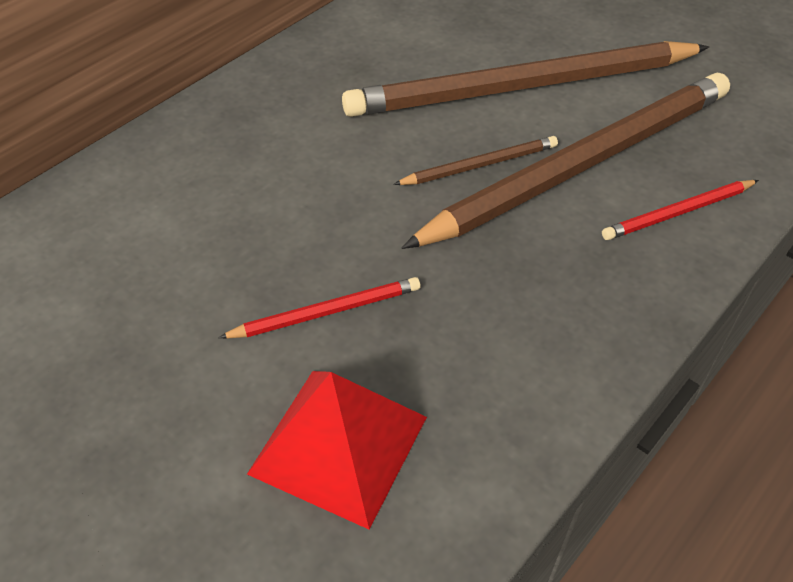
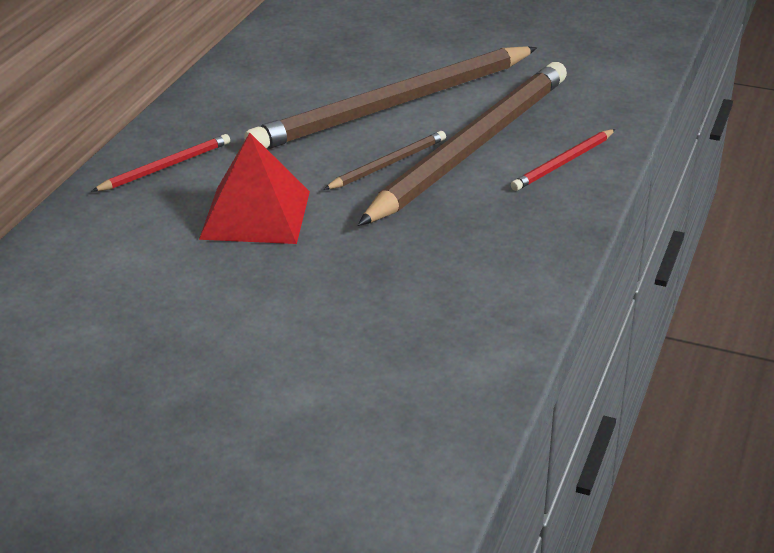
camera: 20 degrees left, 15 degrees down
red pencil [218,277,421,339] -> red pencil moved to [91,134,230,192]
red pyramid [247,371,427,530] -> red pyramid moved to [199,133,310,244]

